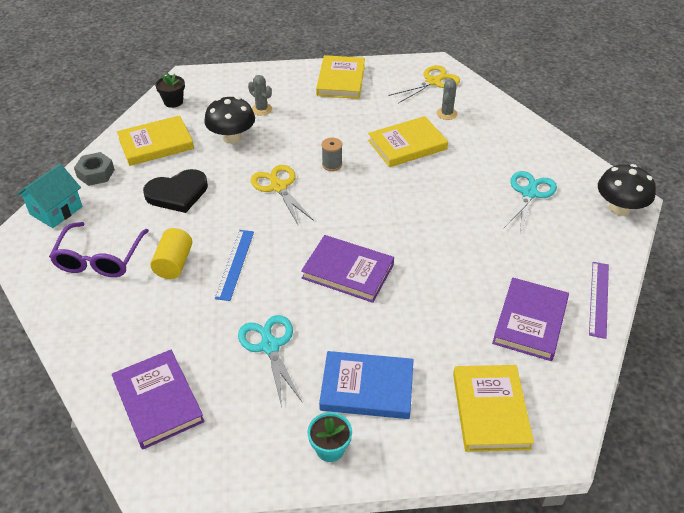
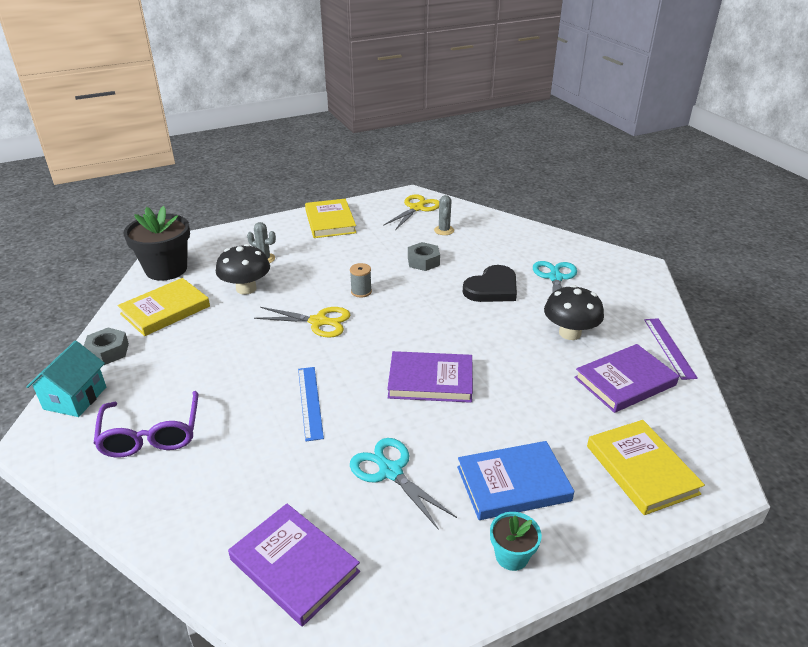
camera: 20 degrees left, 10 degrees down
black heart [143,169,208,213] -> black heart moved to [463,265,517,302]
yellow cylinder [150,228,192,279] -> none
black flower pot [155,73,185,108] -> black flower pot [123,206,190,281], size x1.98
yellow scissors [251,165,314,225] -> yellow scissors turned 150 degrees clockwise [254,307,350,338]
yellow book [368,116,448,167] -> grey nut [408,242,440,271]
purple book [492,278,569,361] -> purple book turned 60 degrees clockwise [574,344,679,413]
black mushroom [598,164,656,216] -> black mushroom moved to [544,285,604,340]

